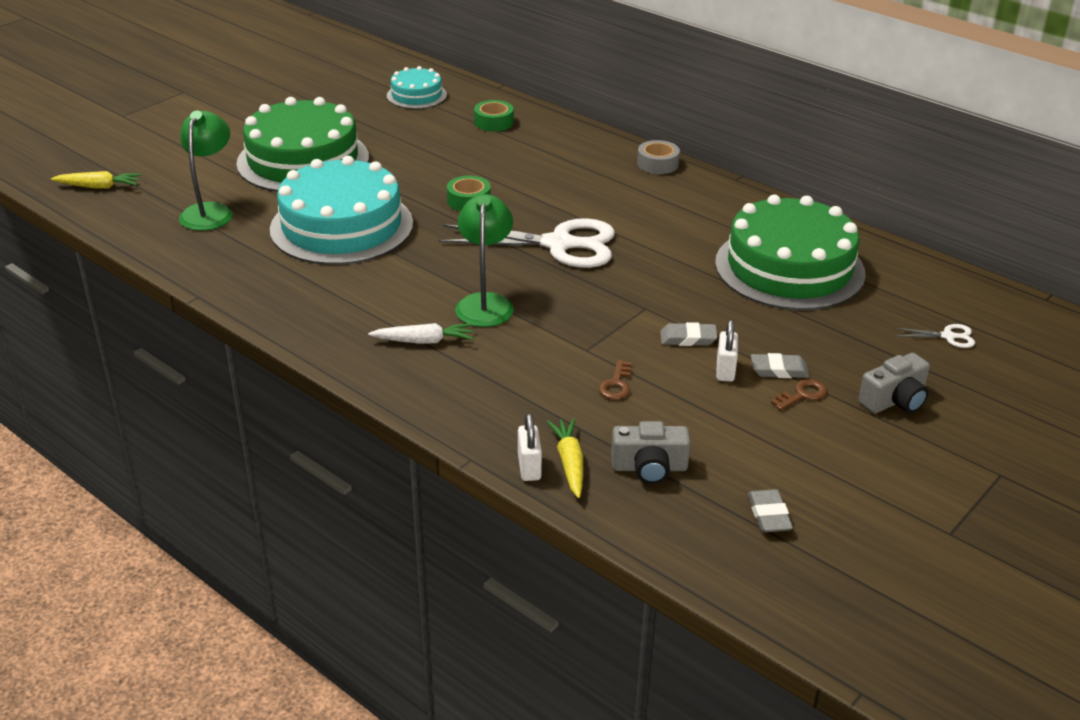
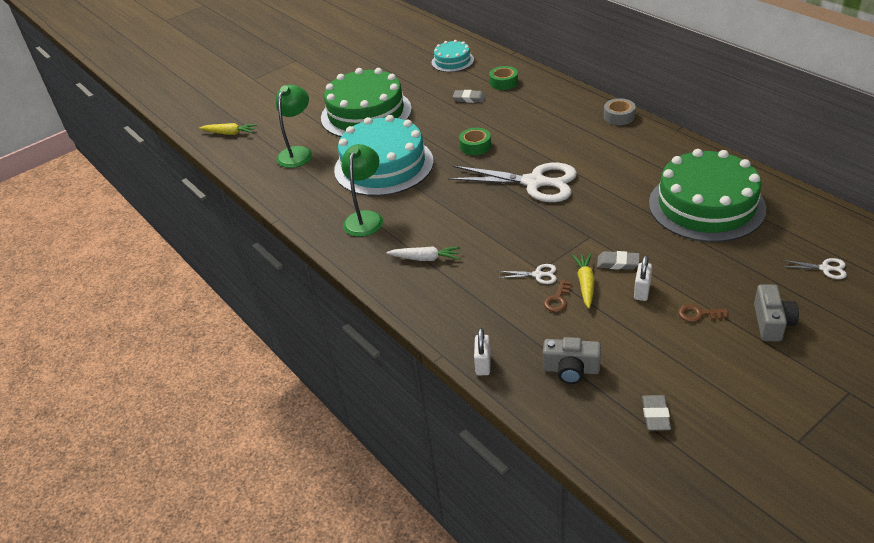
camera: 15 degrees right, 5 degrees up
green lamp [455,194,514,327] -> green lamp moved to [342,144,383,237]
yellow carrot [547,418,583,498] -> yellow carrot moved to [572,253,595,309]
grey eraser [751,353,809,378] -> grey eraser moved to [453,90,486,103]
brown key [771,379,827,410] -> brown key turned 150 degrees counterclockwise [678,304,729,322]
grey camera [858,353,930,413] -> grey camera turned 60 degrees counterclockwise [754,284,799,342]
none -> white scissors [498,264,557,284]

